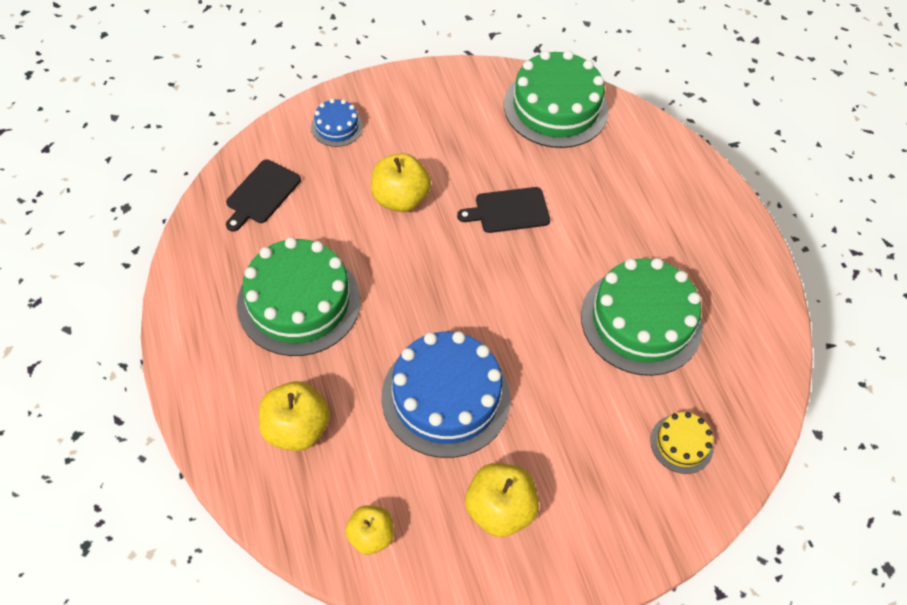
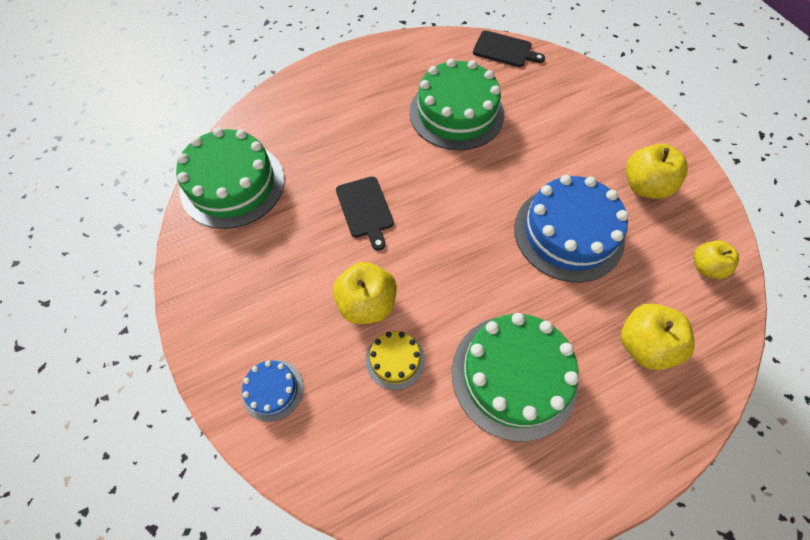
camera: 95 degrees left, 5 degrees up
black cutting board [226,159,301,232] -> black cutting board moved to [473,30,545,67]
yellow cake [650,412,714,474] -> yellow cake moved to [366,331,425,390]

